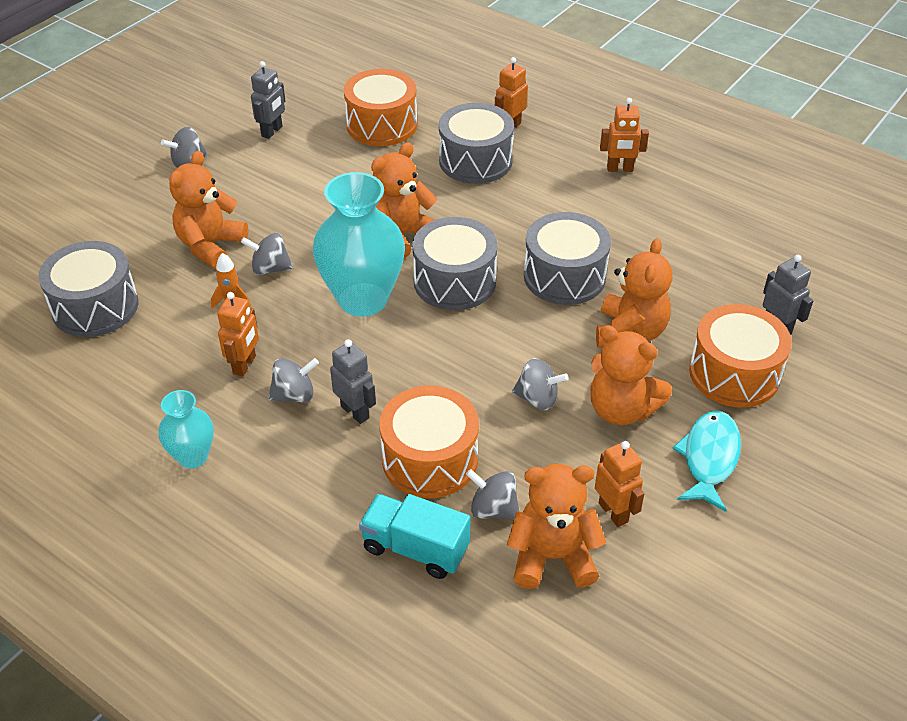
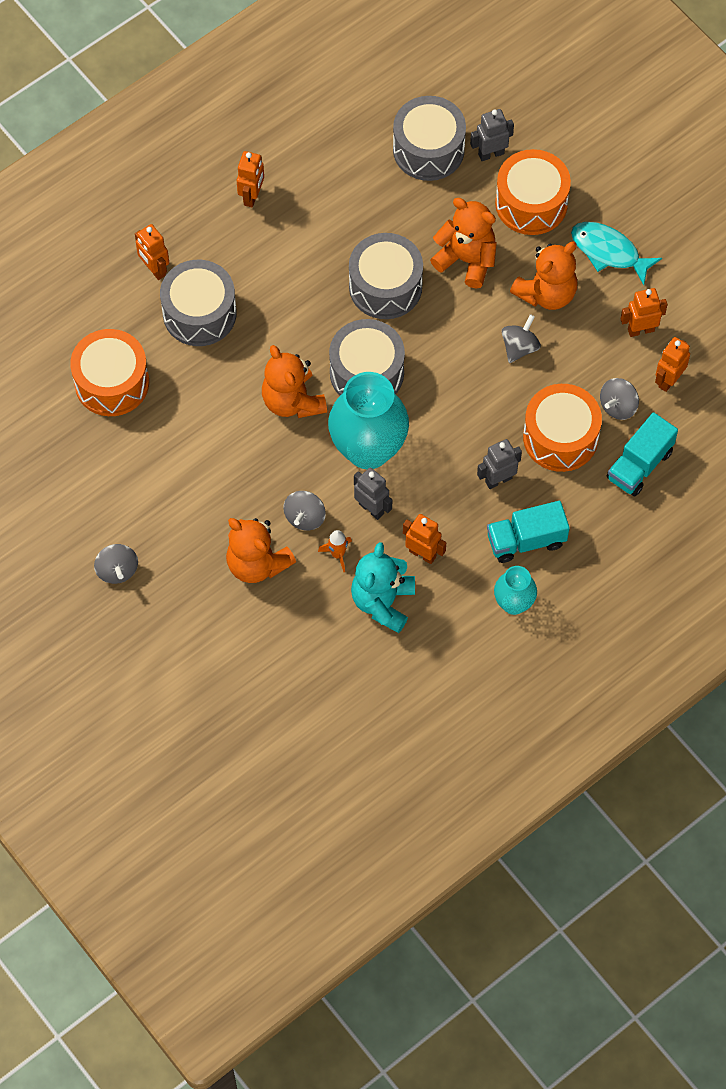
camera: 75 degrees left, 20 degrees up
grey drum [38,241,138,337] -> grey drum moved to [393,96,466,181]
grey robot [251,61,285,139] -> grey robot moved to [354,467,392,520]
grey spinning top [268,358,319,402] -> none
orange teddy bear [507,464,607,589] -> orange robot [655,337,690,392]
none -> turquoise teddy bear [351,542,415,633]
none -> turquoise truck [487,501,570,563]

